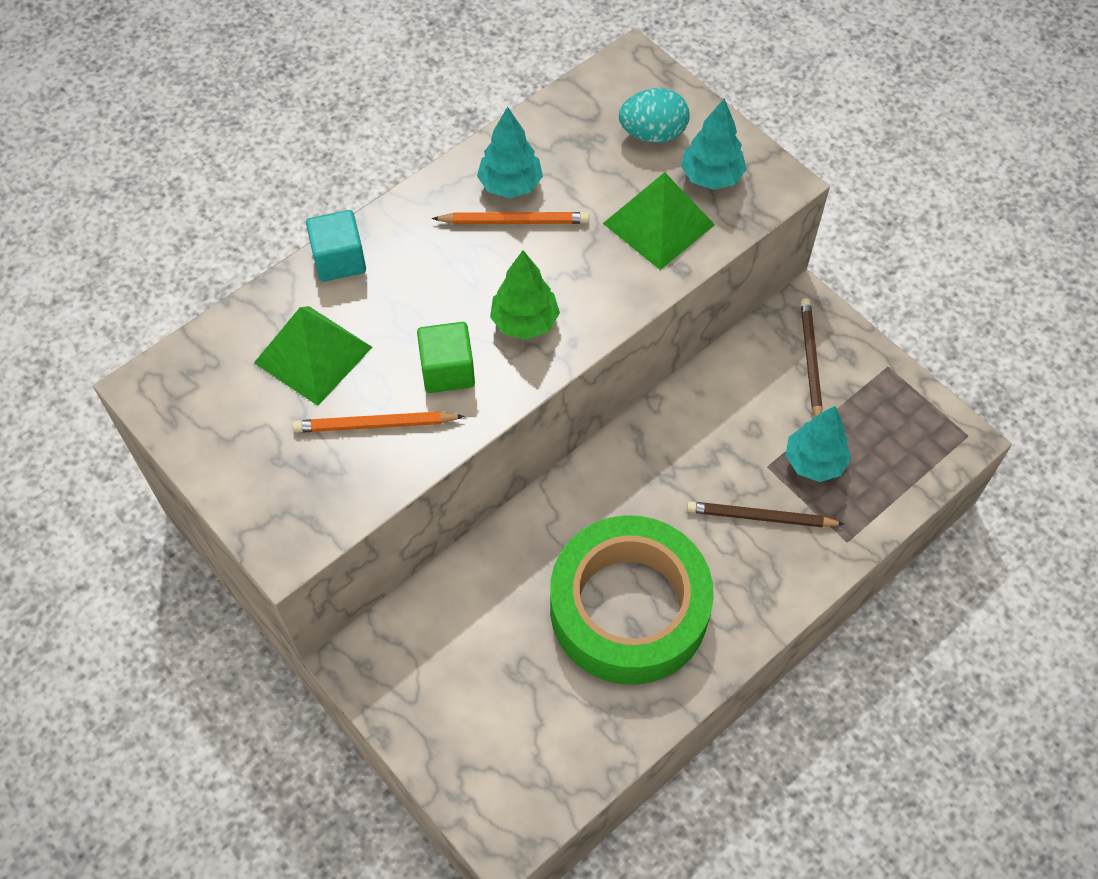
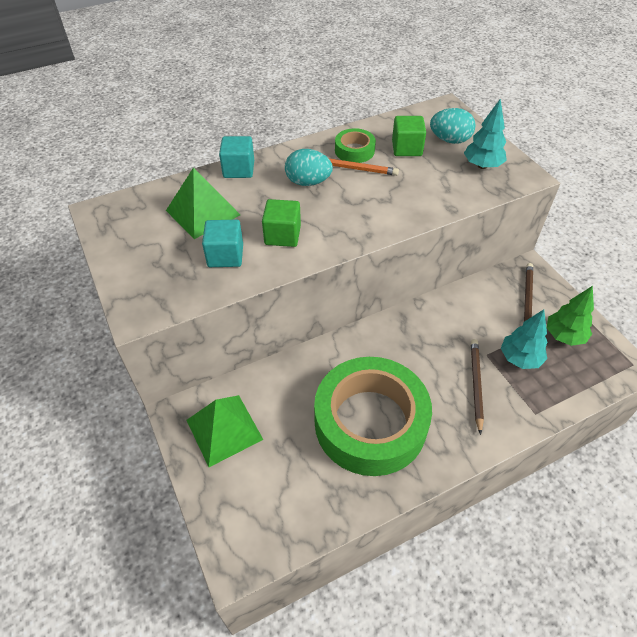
camera: 15 degrees right, 10 degrees down
orange pencil [292,411,465,433] -> turquoise cube [202,220,243,267]
turquoise tree [477,106,543,198] -> green tape [335,128,376,163]
green tree [490,250,560,340] -> green tree moved to [547,286,594,346]
green pyramid [603,172,715,270] -> green pyramid moved to [187,395,263,467]
brown pencil [687,501,844,527] -> brown pencil turned 75 degrees clockwise [471,339,484,435]
none -> turquoise egg [285,149,333,186]
none -> green cube [392,116,426,156]

